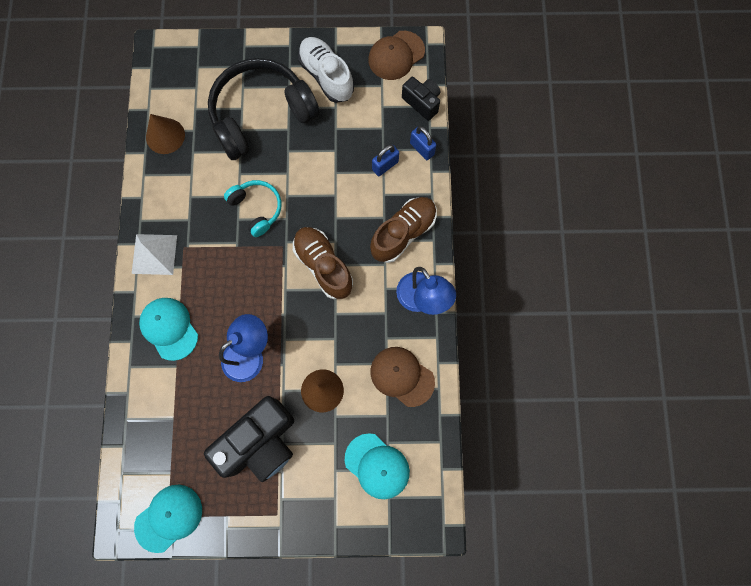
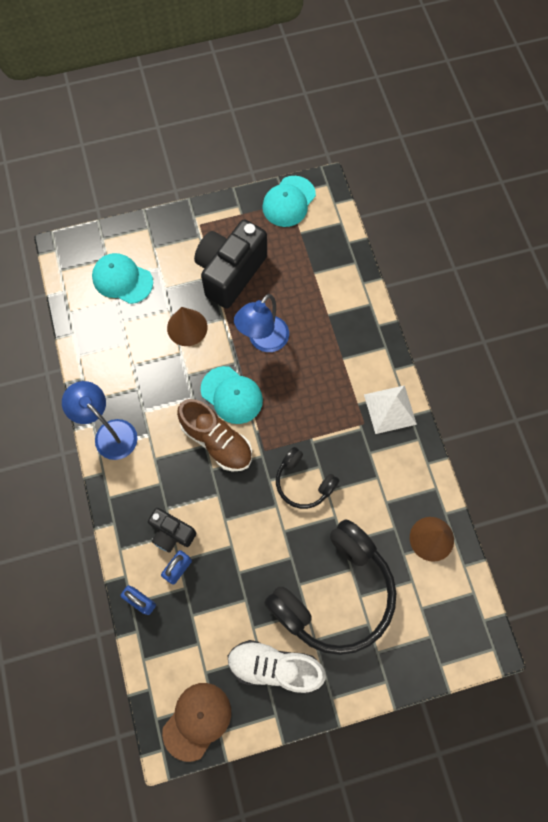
camera: 165 degrees right, 5 degrees down
turquoise cap [139,298,198,361] -> turquoise cap moved to [201,366,263,424]
turquoise headphones [224,180,282,237] -> black headphones [276,447,340,509]
white shoe [298,37,354,103] -> white shoe turned 150 degrees clockwise [228,640,326,693]
brown shoe [370,197,437,263] -> none
brown cap [371,347,435,407] -> none
black camera [402,77,440,121] -> black camera moved to [148,508,197,553]

